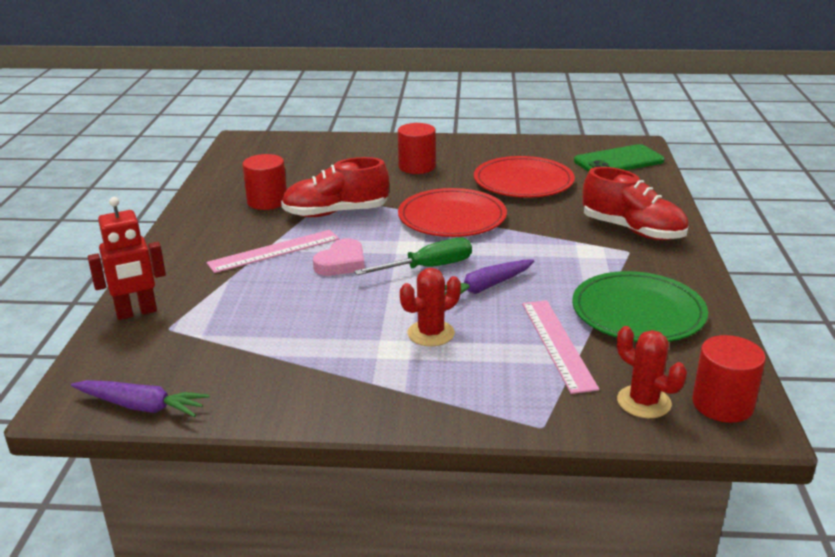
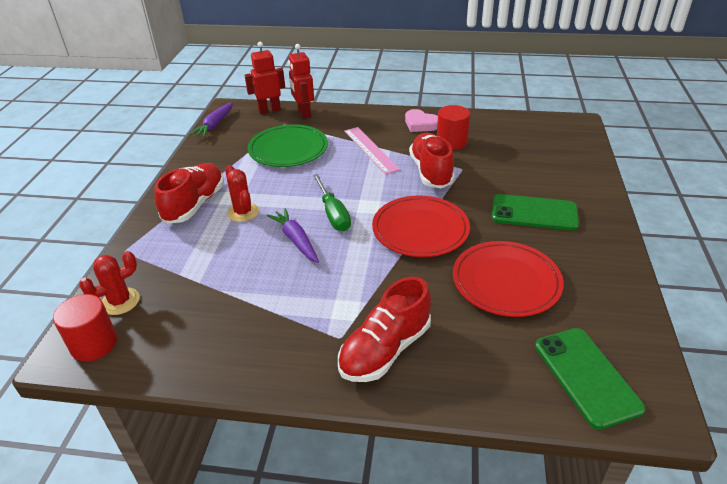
camera: 95 degrees right, 10 degrees up
pink heart [313,238,365,276] -> pink heart moved to [405,109,438,132]
red cylinder [398,123,436,174] -> green phone [492,194,579,231]
pink ruler [522,300,599,394] -> none
green plate [572,271,708,342] -> green plate moved to [248,124,328,167]
none -> red shoe [154,163,224,224]
none -> red robot [244,42,285,114]

